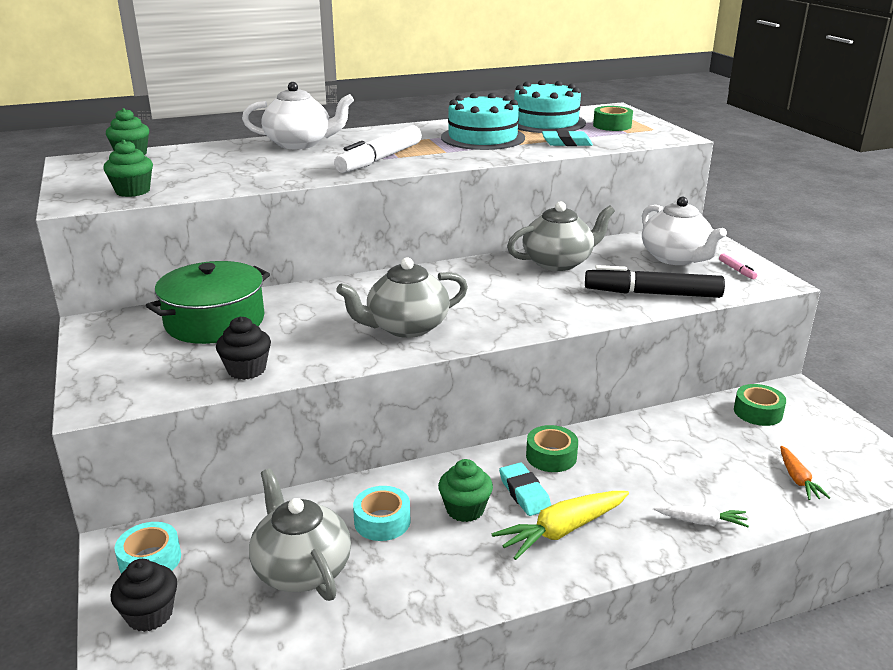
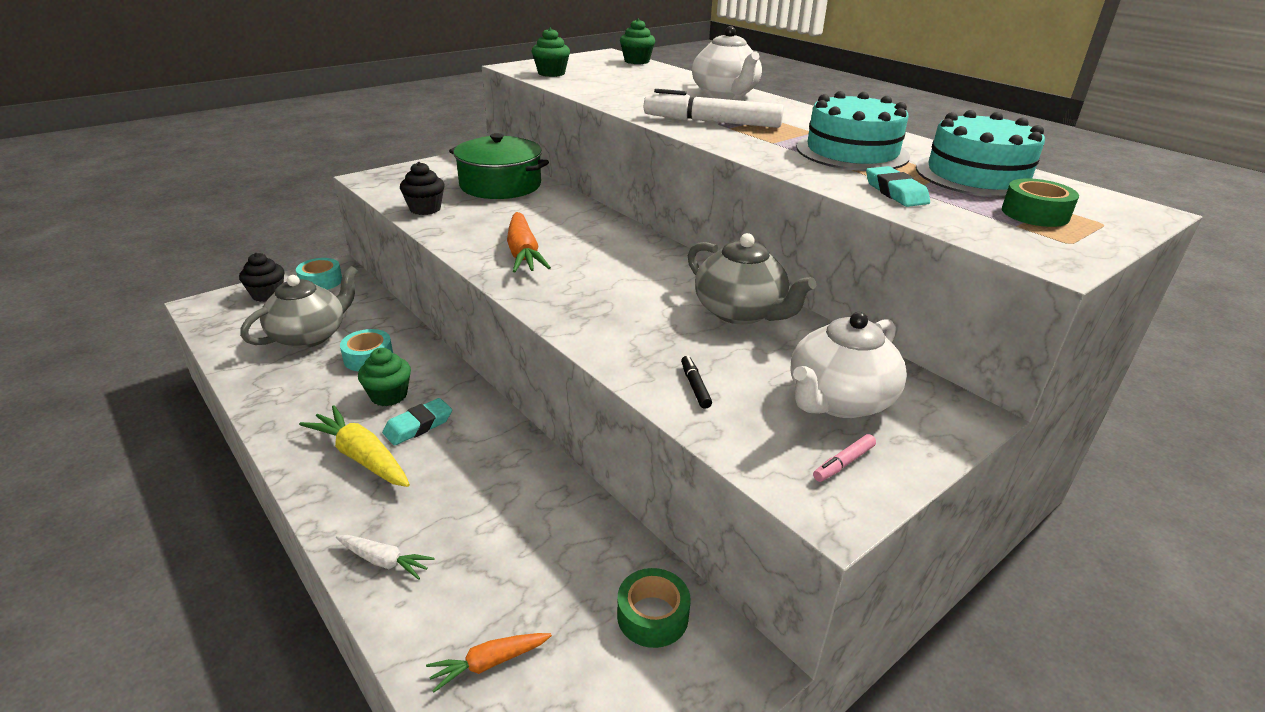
camera: 70 degrees right, 5 degrees up
grey teapot [336,257,468,338] -> orange carrot [507,212,551,273]
green tape [526,425,578,472] -> none
black marker [585,265,725,298] -> black marker [681,356,712,409], size x0.40
white carrot [654,506,749,527] -> white carrot turned 60 degrees counterclockwise [336,535,435,580]

